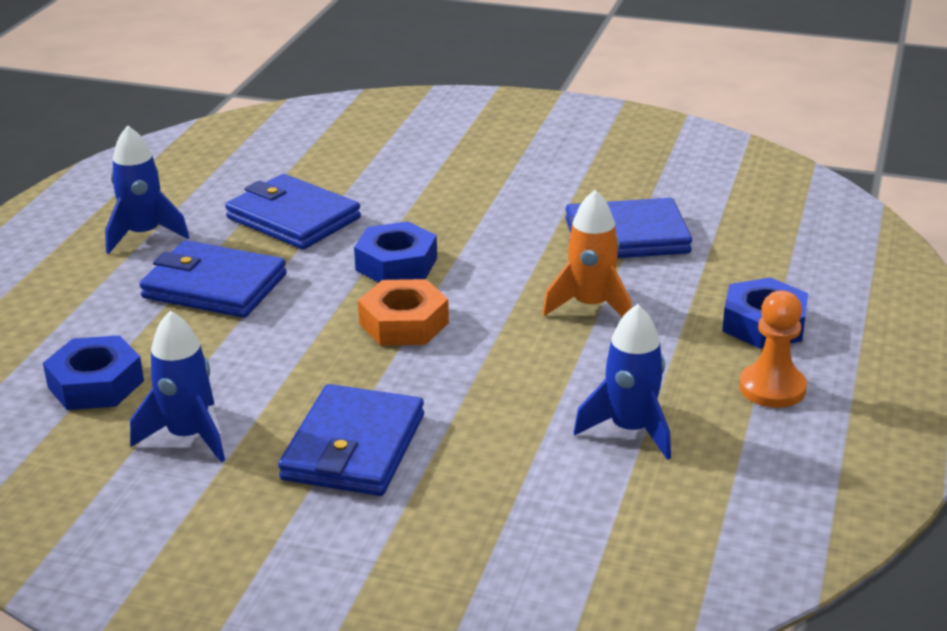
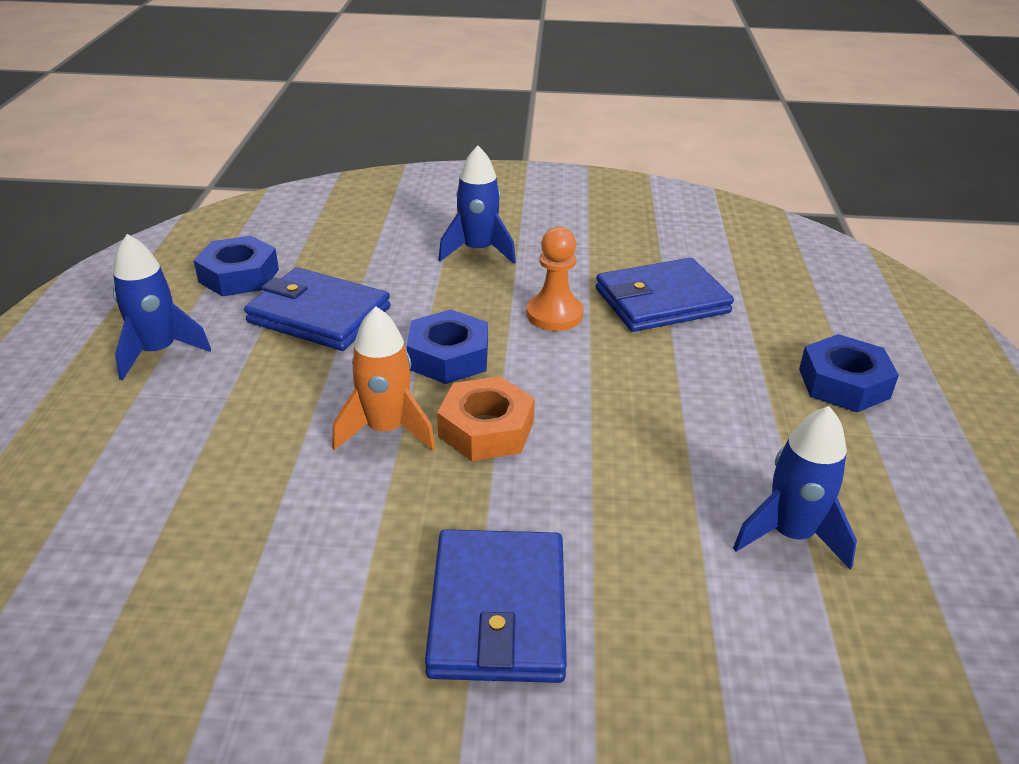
camera: 15 degrees left, 5 degrees up
blue nut [43,335,144,410] -> blue nut moved to [194,236,279,297]
blue rocket [130,311,225,462] -> blue rocket moved to [439,146,516,264]
blue wallet [139,240,287,318] -> none
orange rocket [542,190,632,317] -> orange rocket moved to [332,306,436,450]
orange pawn [739,290,807,408] -> orange pawn moved to [527,227,584,331]

